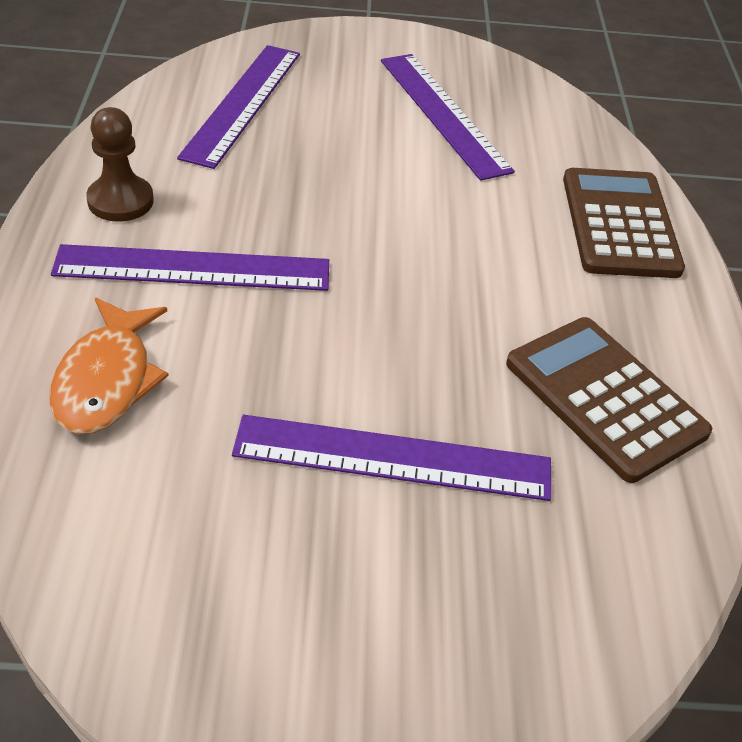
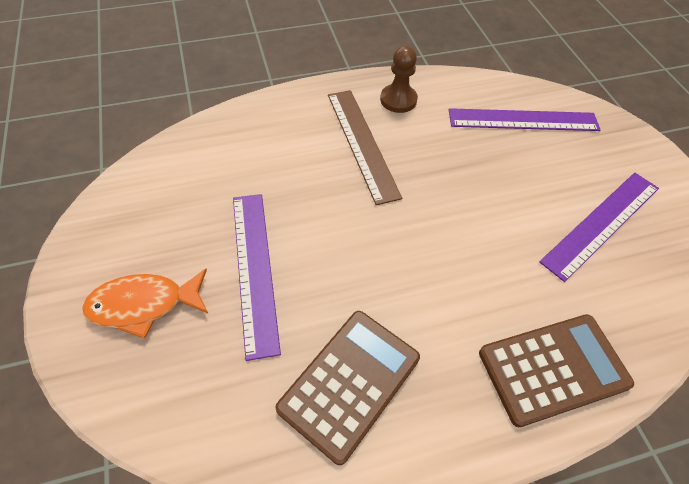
camera: 75 degrees right, 10 degrees up
orange fish [49,298,169,434] -> orange fish moved to [82,269,208,338]
purple ruler [51,244,329,291] -> brown ruler [328,90,402,205]

